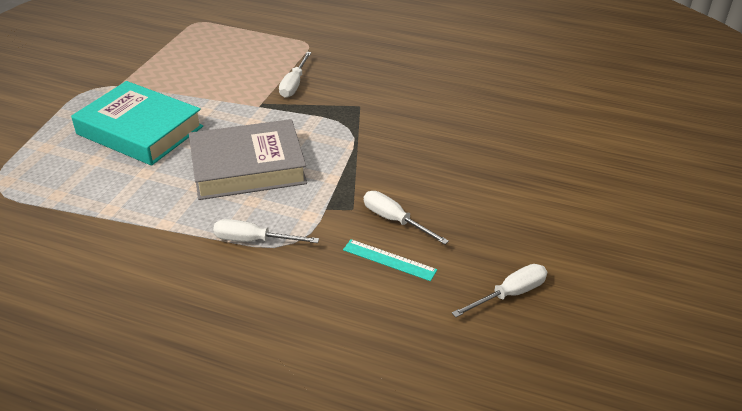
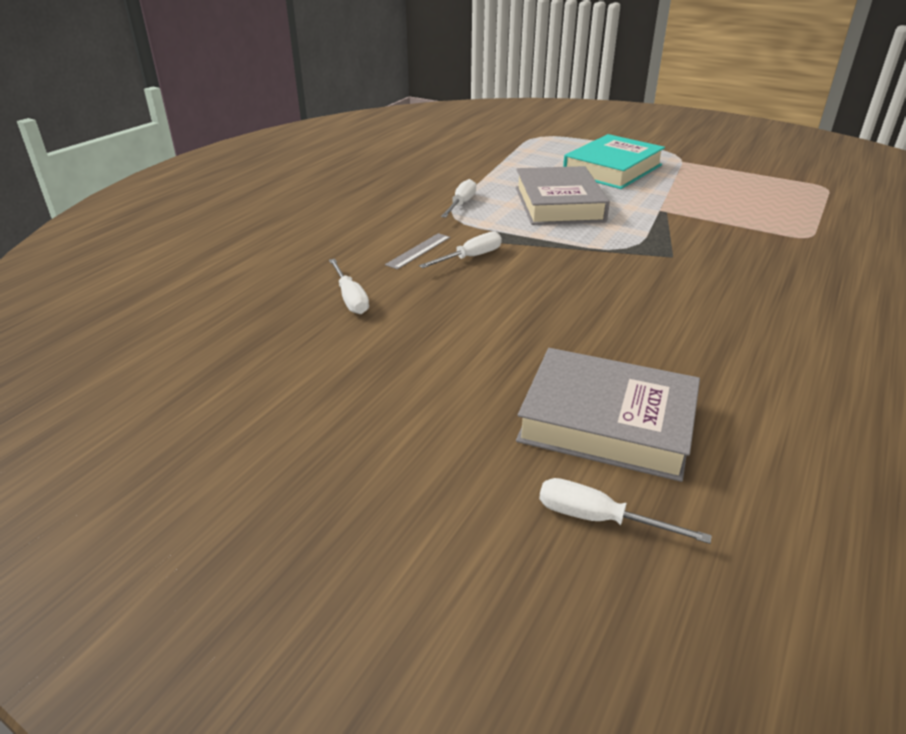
camera: 100 degrees right, 5 degrees down
white screwdriver [279,52,311,98] -> white screwdriver moved to [539,478,712,544]
turquoise ruler [343,239,437,281] -> grey ruler [385,233,450,269]
none -> grey book [516,348,700,482]

